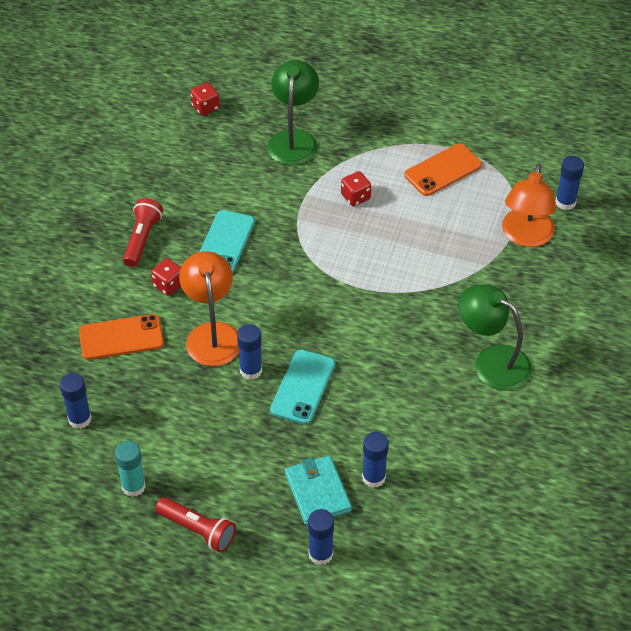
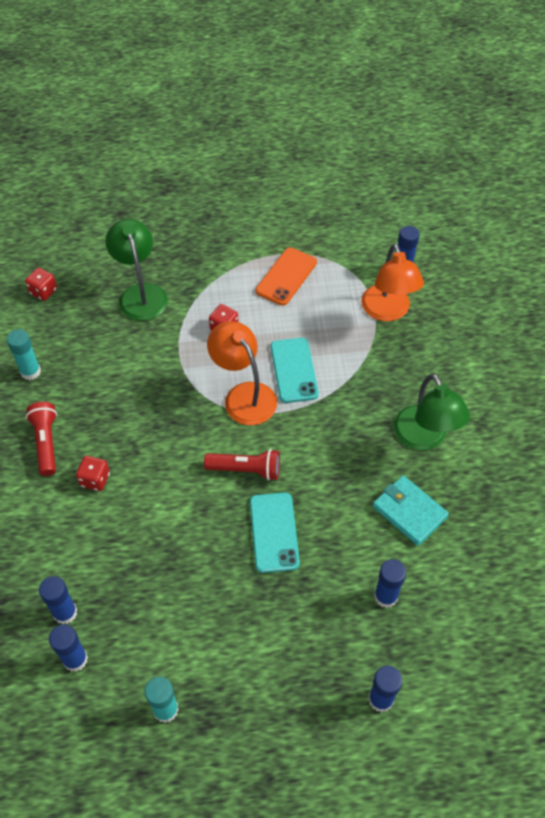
camera: 25 degrees left, 5 degrees up
orange phone [79,314,164,360] -> none
red flashlight [156,497,236,553] -> red flashlight moved to [204,449,280,481]
orange lamp [179,251,239,366] -> orange lamp moved to [207,321,277,425]
turquoise phone [200,210,255,273] -> turquoise phone moved to [271,338,319,403]
blue glue stick [237,324,262,380] -> blue glue stick moved to [39,576,77,624]
turquoise wallet [285,455,352,525] -> turquoise wallet moved to [373,475,449,546]
green lamp [458,285,532,390] -> green lamp turned 120 degrees counterclockwise [394,374,470,450]
none -> turquoise glue stick [7,329,41,380]

